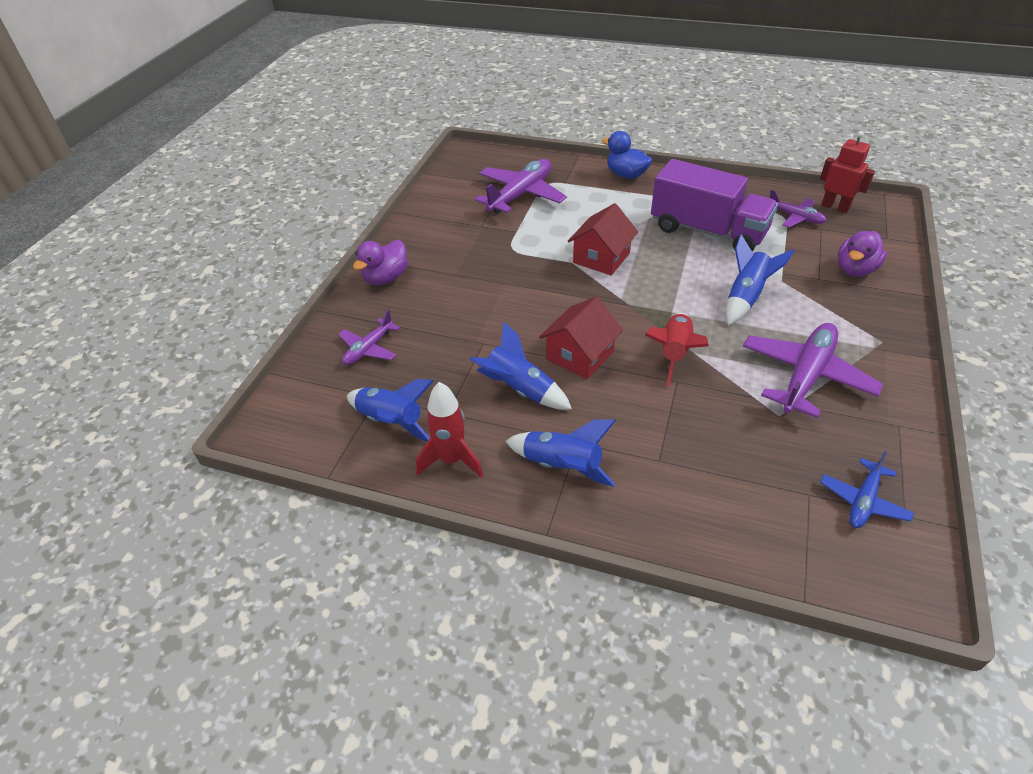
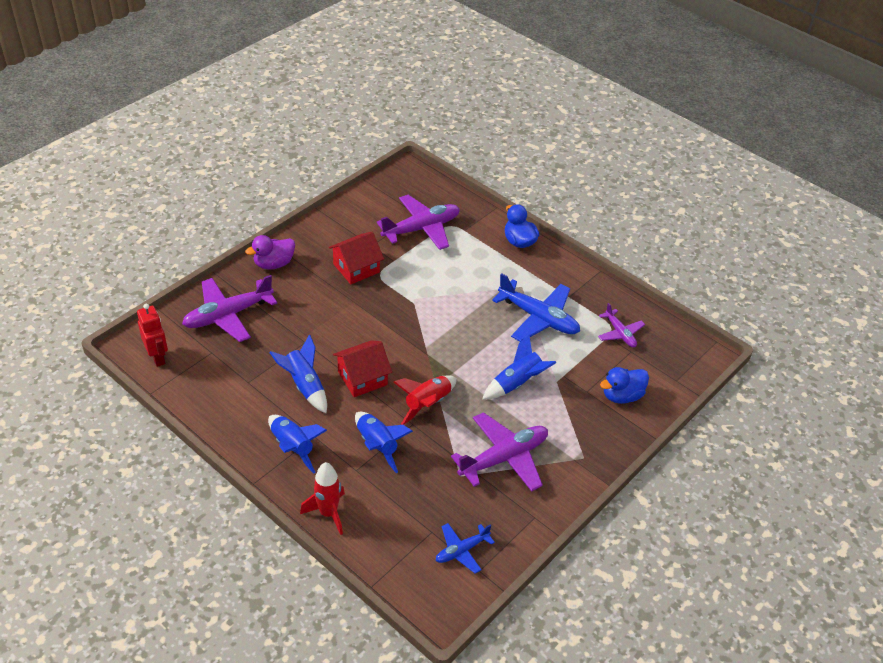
camera: 20 degrees right, 0 degrees up
purple plane [338,310,400,365] -> purple plane [182,275,277,342], size x1.80
blue rocket [347,379,434,442] -> blue rocket moved to [355,412,413,473]
red rocket [416,382,483,478] -> red rocket moved to [300,462,345,535]
red house [568,203,638,275] -> red house moved to [329,232,384,284]
purple truck [651,159,778,252] -> blue plane [492,273,580,342]
red robot [820,131,875,213] -> red robot moved to [137,304,168,367]
purple duck [838,231,887,277] -> blue duck [600,367,649,404]

